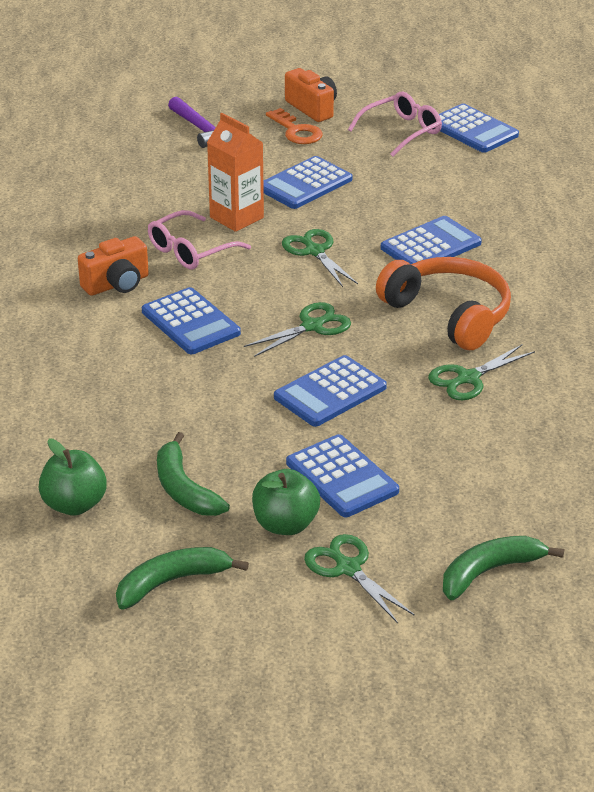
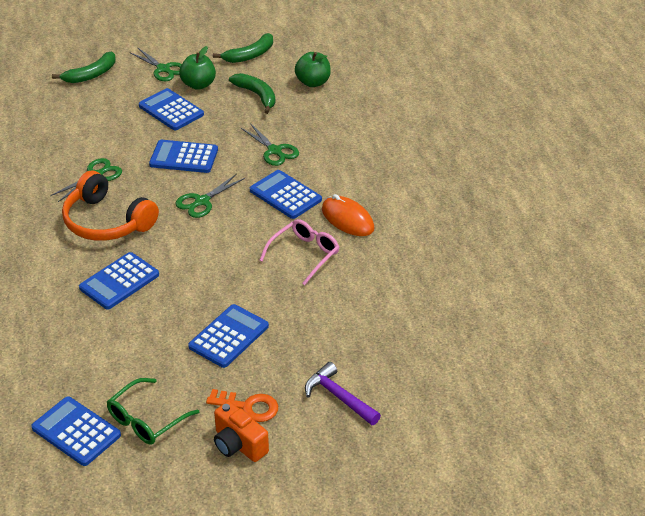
camera: 170 degrees right, 5 degrees up
orange camera [78,236,149,296] -> orange mouse [322,194,375,236]
orange carton [207,113,264,232] -> none
orange key [266,108,322,144] -> orange key turned 150 degrees clockwise [206,389,278,422]
blue calculator [274,355,387,427] -> blue calculator turned 120 degrees counterclockwise [149,140,218,173]
green scissors [282,229,358,287] -> green scissors moved to [241,123,299,166]
pink glasses [348,92,442,157] -> green glasses [107,378,199,445]

